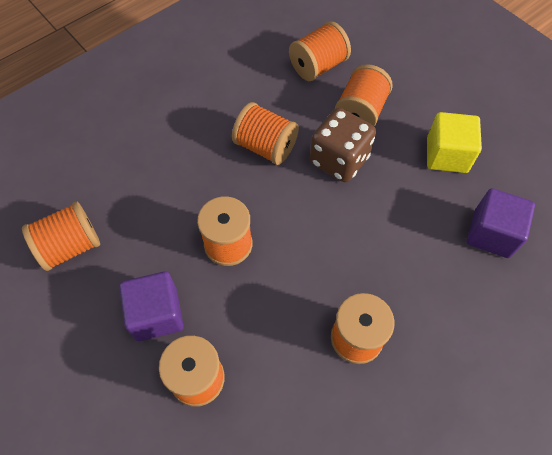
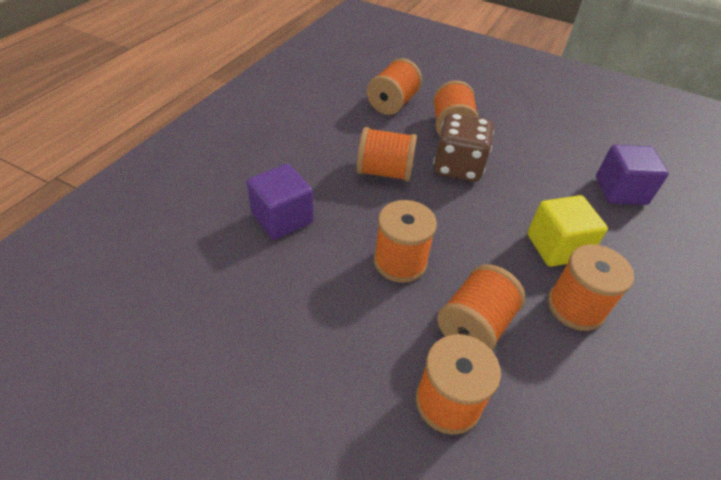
camera: 25 degrees left, 15 degrees down
orange spool [22,201,100,271] -> orange spool moved to [437,264,526,351]
purple cube [119,271,184,341] -> purple cube moved to [247,164,314,240]
yellow cube [427,112,482,173] -> yellow cube moved to [527,195,608,267]

